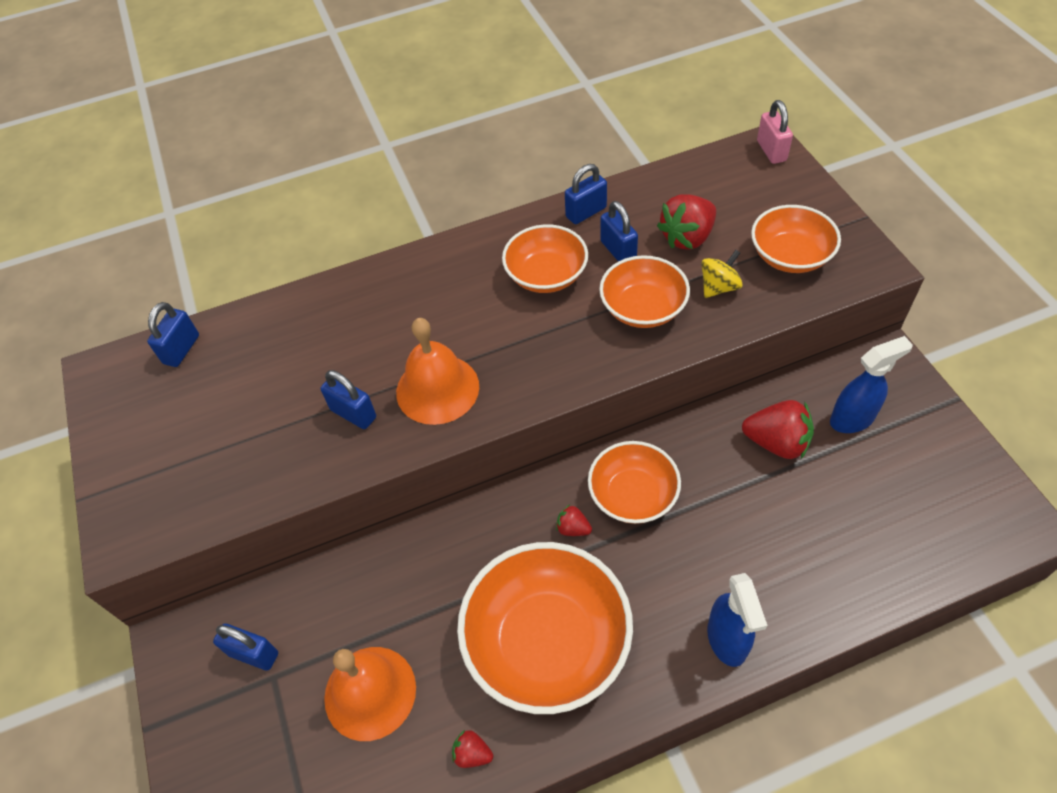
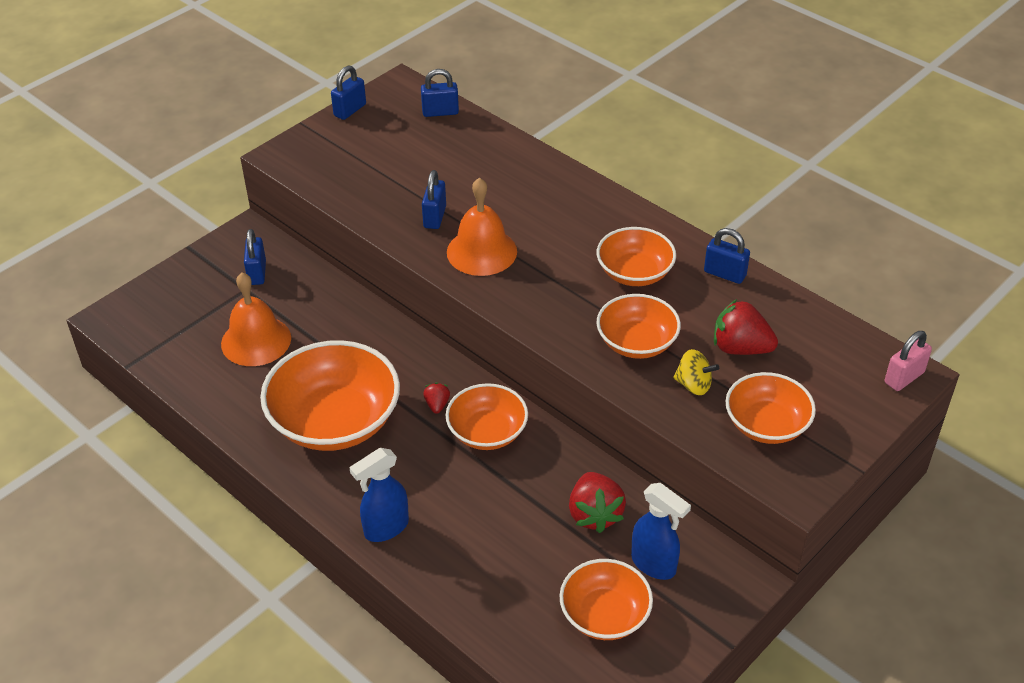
camera: 60 degrees right, 10 degrees down
red strawberry [452,730,493,768] -> none
blue padlock [600,201,638,261] -> blue padlock moved to [331,66,366,120]
none -> orange bowl [560,559,653,640]

